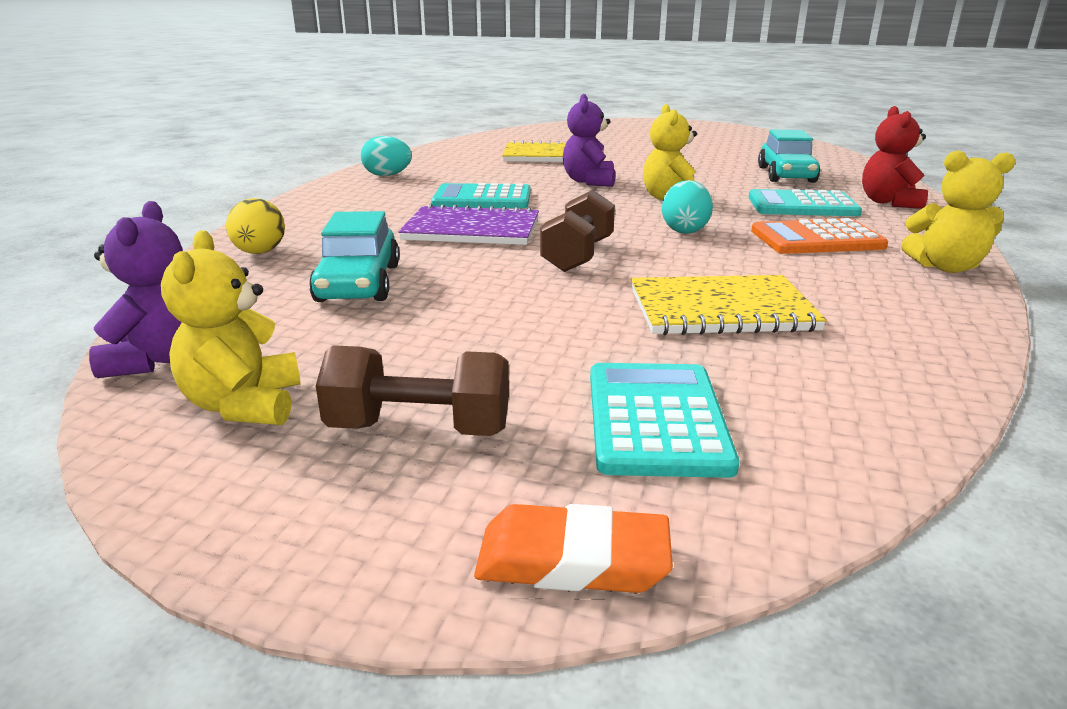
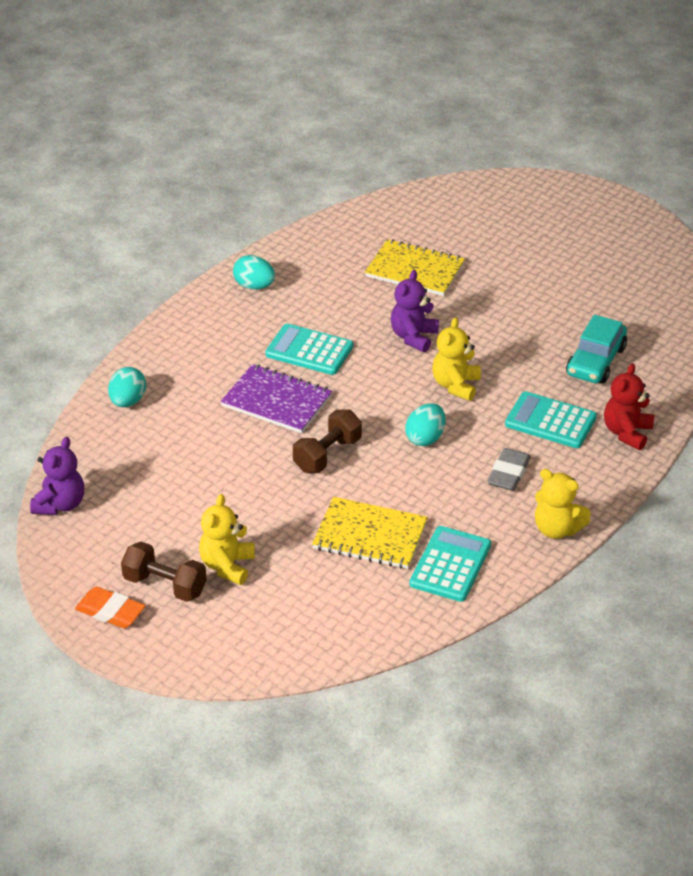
camera: 20 degrees right, 15 degrees up
yellow teddy bear [161,230,301,425] -> yellow teddy bear moved to [199,494,255,585]
yellow egg [226,198,285,254] -> turquoise egg [108,367,146,407]
turquoise car [309,211,400,302] -> none
orange eraser [474,504,673,593] -> orange eraser moved to [75,587,145,628]
turquoise calculator [590,363,739,478] -> turquoise calculator moved to [409,526,491,602]
orange calculator [751,218,888,254] -> grey eraser [487,448,531,491]

